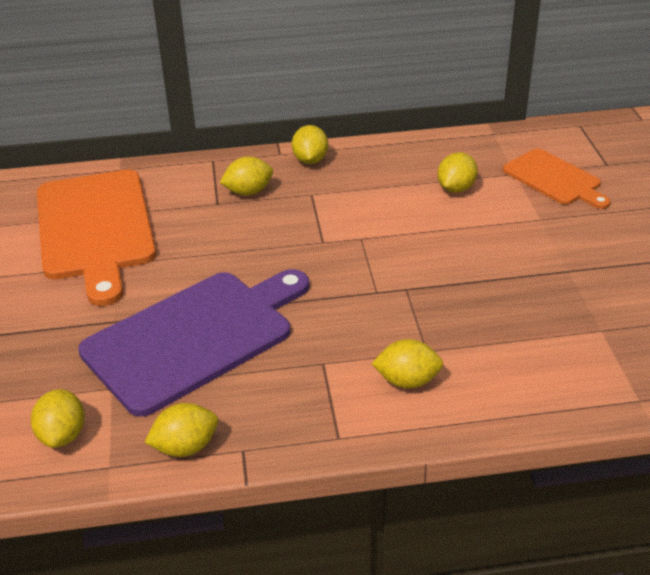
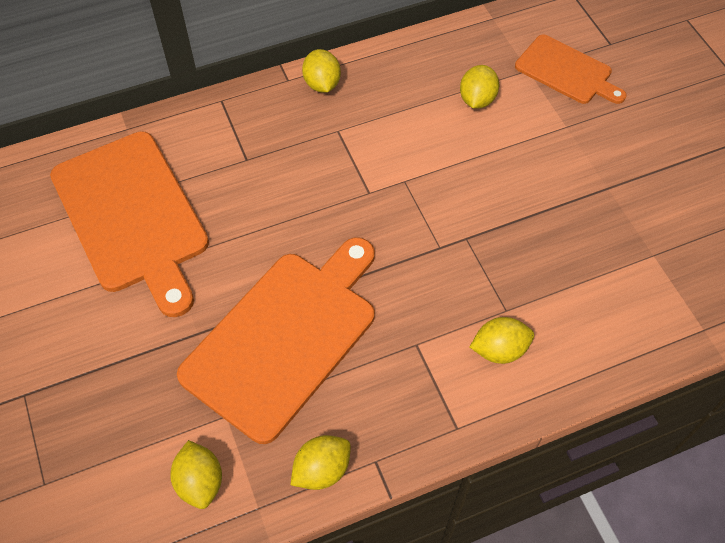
camera: 15 degrees left, 20 degrees up
purple cutting board [78,269,309,417] -> orange cutting board [177,237,375,444]
yellow lemon [220,156,273,196] -> none

